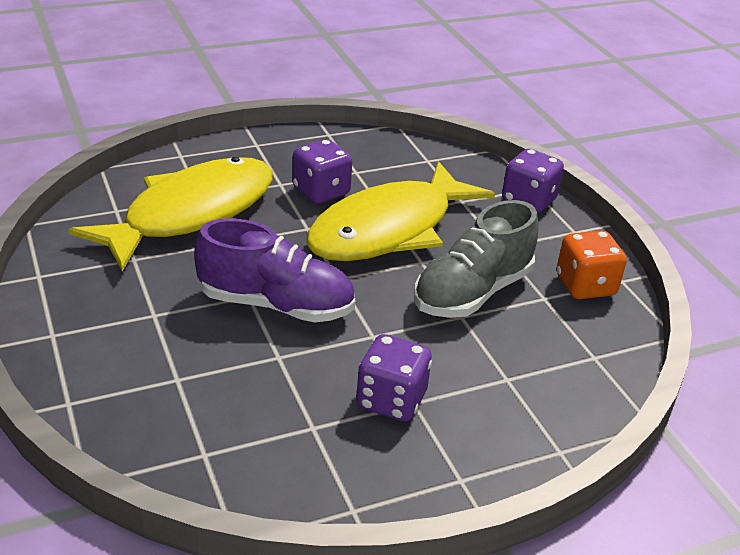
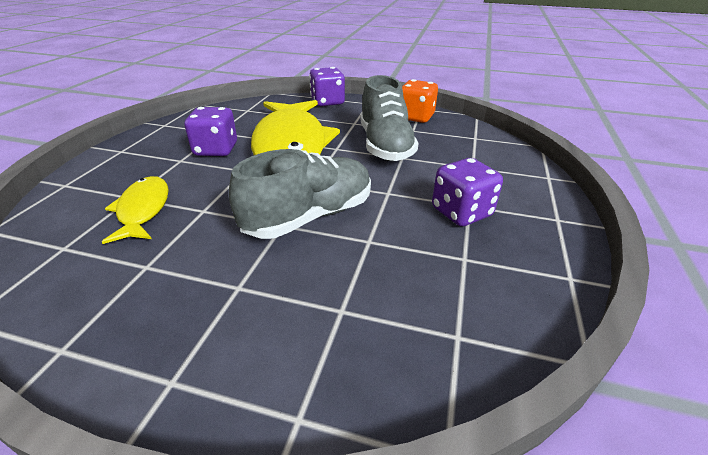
camera: 50 degrees left, 0 degrees up
yellow fish [68,157,273,271] -> yellow fish [102,176,169,244], size x0.50
purple shoe [194,218,355,322] -> grey shoe [229,149,371,239]

